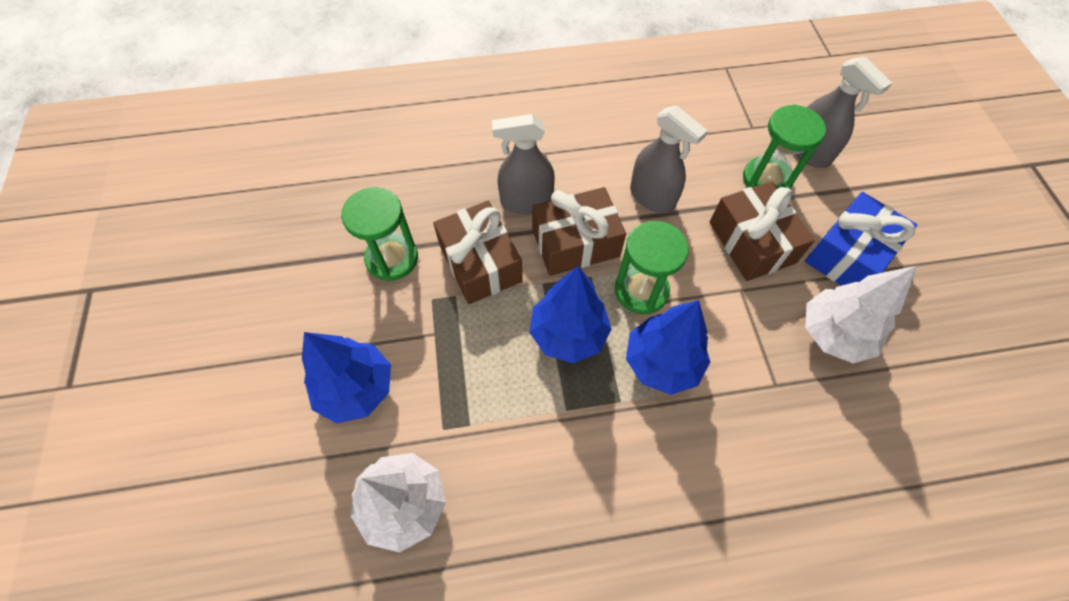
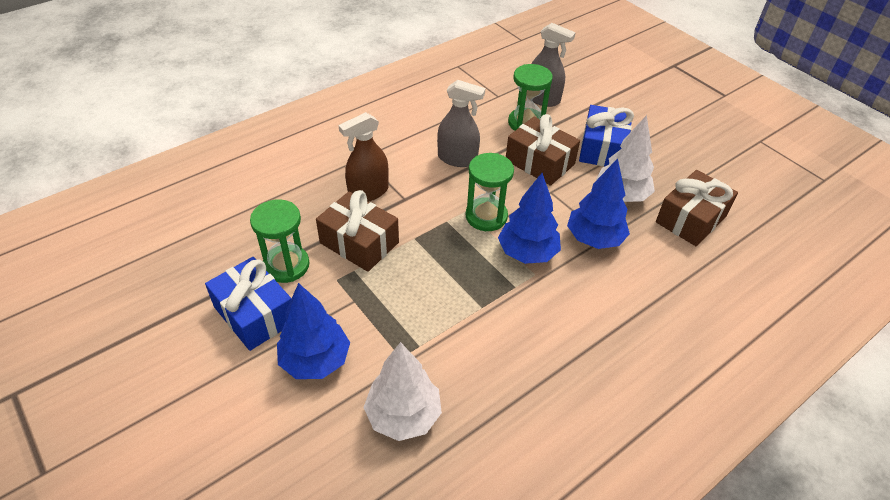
camera: 30 degrees left, 15 degrees down
grey spray bottle [492,114,555,214] -> brown spray bottle [338,112,389,202]
blue tree [530,266,611,363] -> blue tree moved to [567,159,630,249]
brown gift [532,187,626,276] -> brown gift moved to [656,170,738,246]
none -> blue gift [205,257,291,351]

